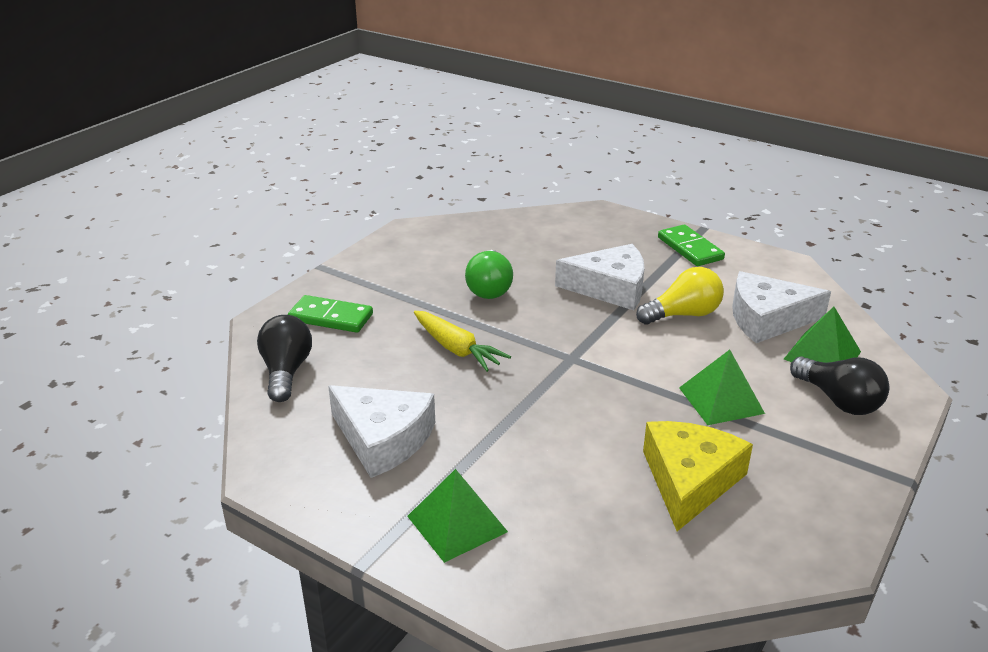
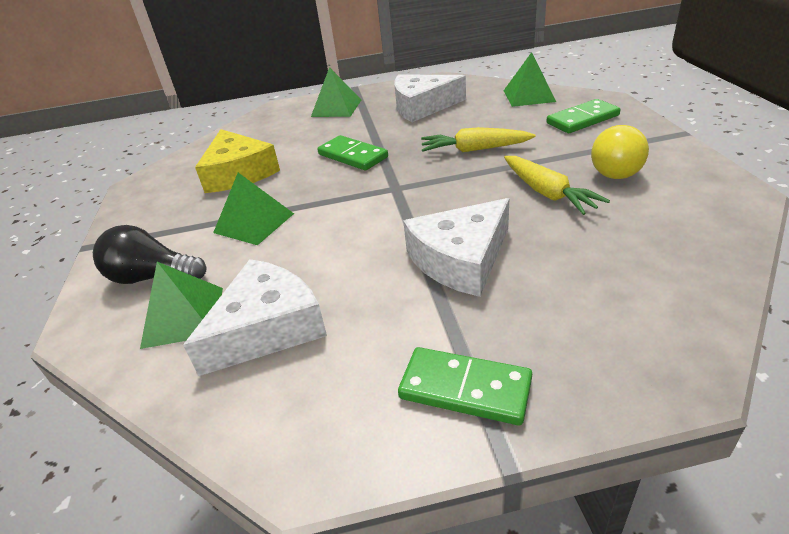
camera: 140 degrees right, 5 degrees up
black light bulb [257,315,312,402] -> green pyramid [504,52,556,107]
green light bulb [465,250,513,299] -> yellow carrot [504,156,610,215]
yellow light bulb [636,267,724,324] -> yellow light bulb moved to [591,125,649,179]
none -> green domino [317,135,388,170]

